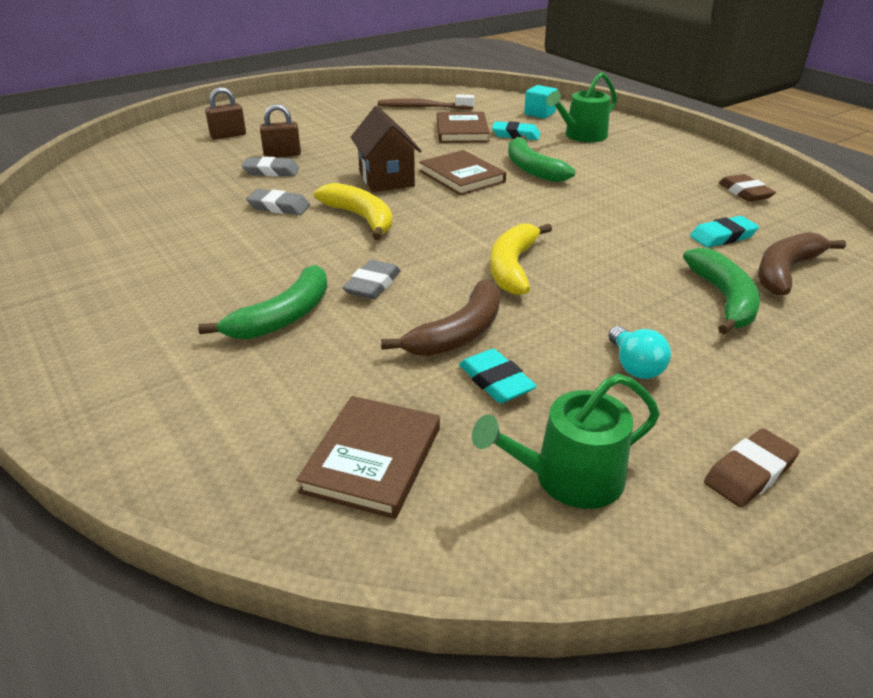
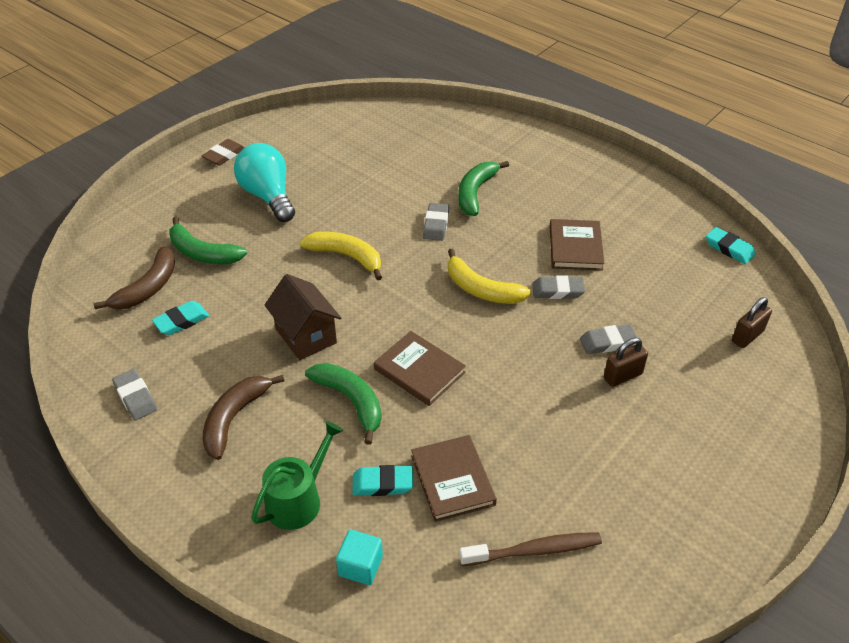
camera: 165 degrees right, 10 degrees up
brown padlock [205,87,246,139] -> brown padlock moved to [732,297,772,348]
brown book [296,396,440,519] -> brown book moved to [550,219,604,271]
brown house [351,106,421,192] -> brown house moved to [265,274,341,360]
brown banana [381,280,500,356] -> brown banana moved to [202,375,285,460]
turquoise eraser [459,349,537,403] -> turquoise eraser moved to [706,227,756,264]
green watering can [472,374,660,509] -> none
yellow banana [490,223,552,295] -> yellow banana turned 60 degrees counterclockwise [300,232,382,281]
turquoise light bulb [609,326,671,379] -> turquoise light bulb [234,143,295,222], size x1.92
green banana [683,248,760,335] -> green banana turned 45 degrees counterclockwise [170,217,247,264]
brown eraser [719,174,776,202] -> grey eraser [112,369,157,420]

